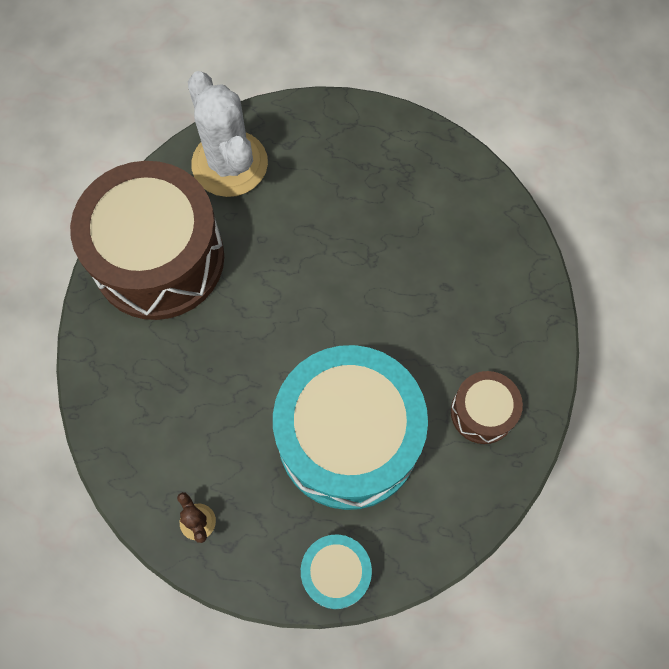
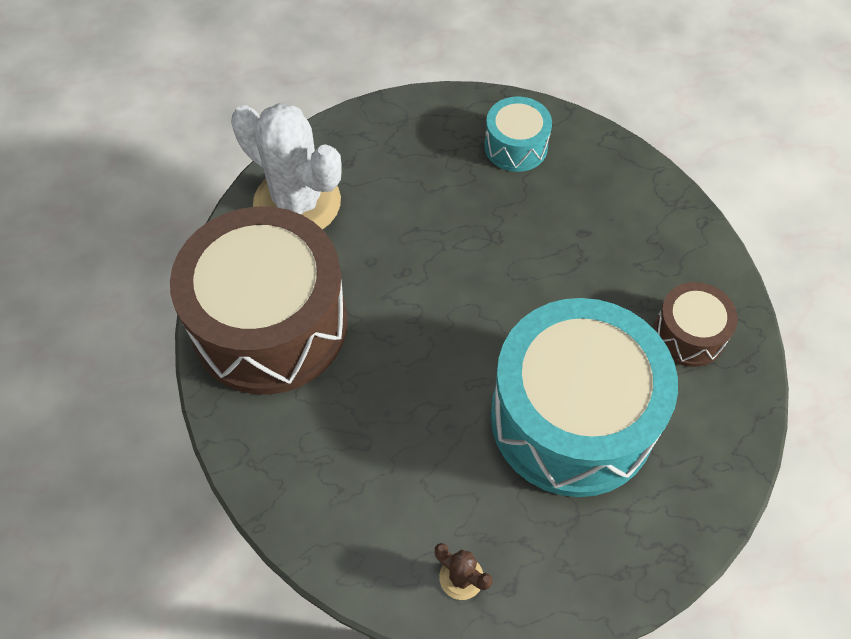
camera: 25 degrees left, 10 degrees down
turquoise drum [301,535,372,609] -> turquoise drum moved to [484,96,552,172]

